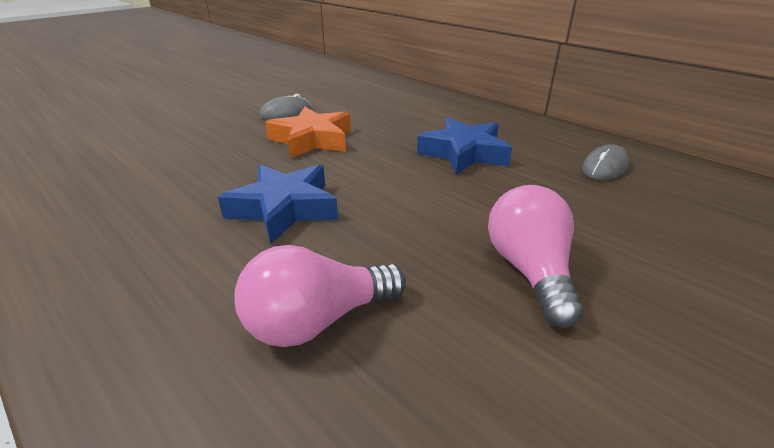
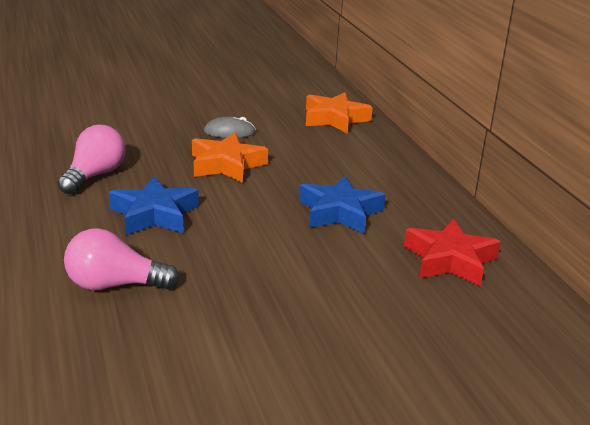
camera: 25 degrees right, 5 degrees down
pink light bulb [488,185,583,328] -> pink light bulb moved to [57,125,126,194]
grey mouse [582,144,629,180] -> red star [404,219,501,287]
none -> orange star [306,92,373,134]

